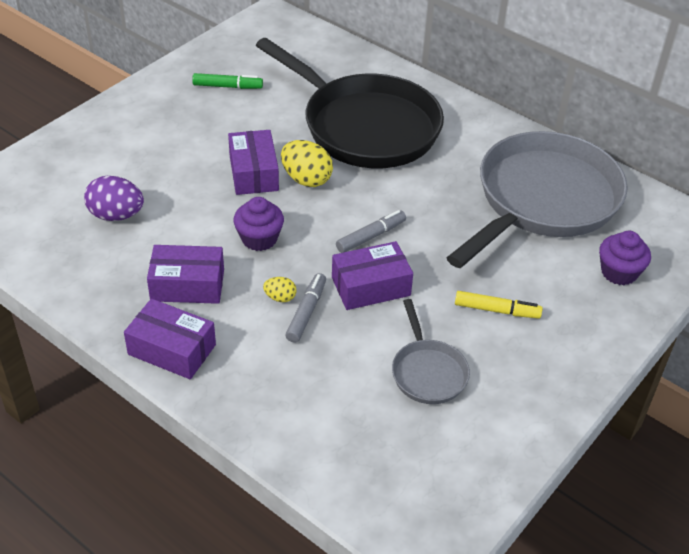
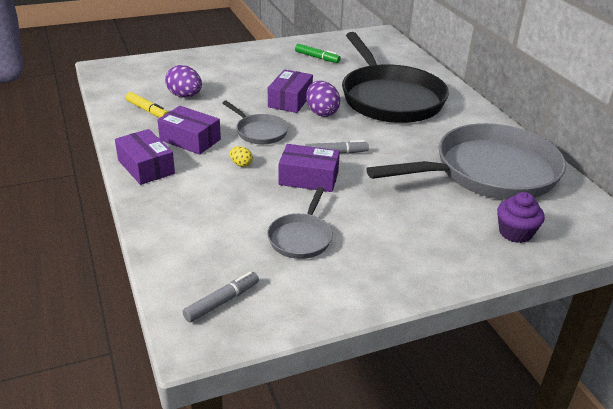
camera: 30 degrees right, 10 degrees down
purple cupcake [234,197,284,251] -> grey pan [222,101,288,144]
yellow egg [281,140,333,187] -> purple egg [306,81,340,117]
grey marker [285,273,326,343] -> grey marker moved to [183,272,259,322]
yellow marker [455,291,543,319] -> yellow marker moved to [126,92,168,118]

